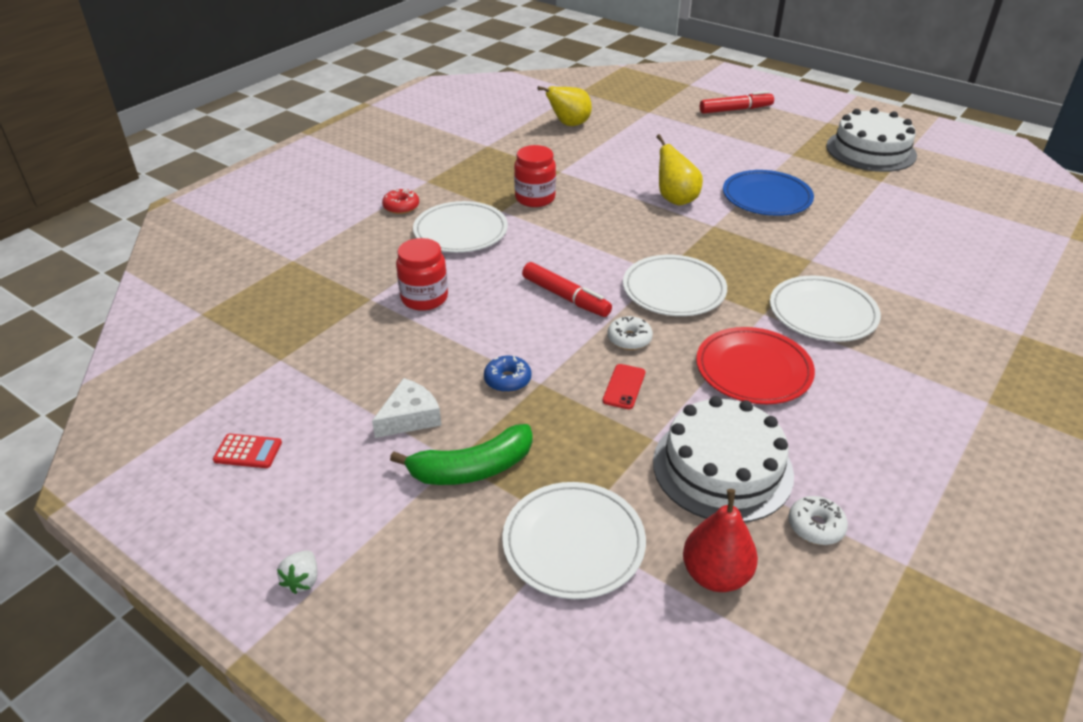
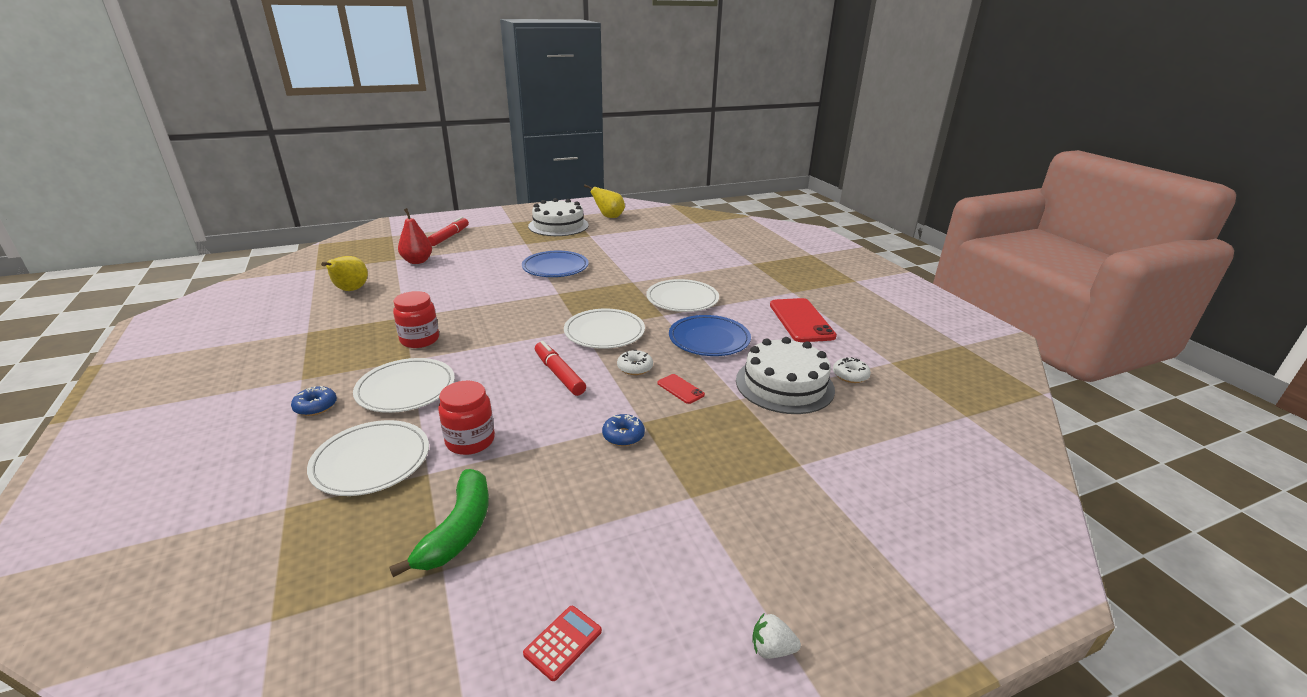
camera: 60 degrees left, 10 degrees down
white strawberry [277,550,317,594] -> white strawberry turned 150 degrees clockwise [752,614,801,659]
white cheese [372,378,441,438] -> none
red donut [382,189,419,214] -> blue donut [291,386,337,416]
green banana [390,424,533,485] -> green banana moved to [389,469,489,577]
white plate [502,482,646,599] -> white plate moved to [307,420,429,496]
red marker [522,262,612,317] -> red marker turned 105 degrees counterclockwise [535,341,586,396]
yellow pear [656,134,703,205] -> yellow pear moved to [584,184,625,218]
red pear [683,489,758,592] -> red pear moved to [398,208,432,264]
red plate [696,327,815,404] -> blue plate [669,315,751,356]
none -> red phone [770,298,837,342]

